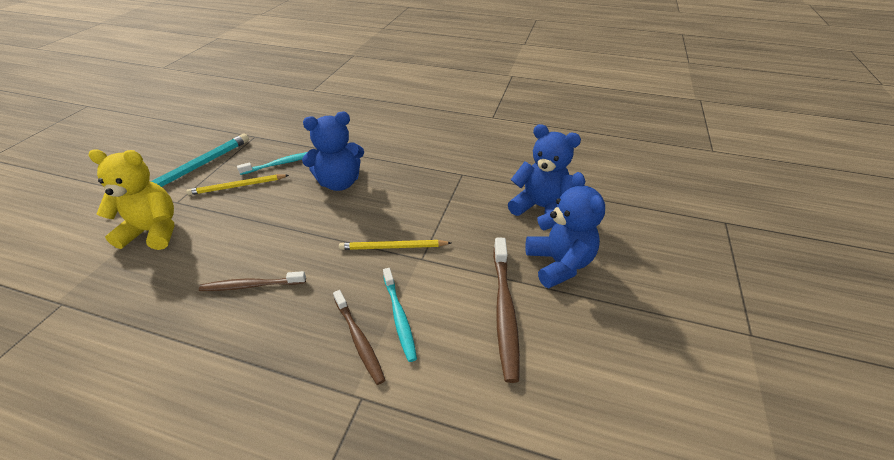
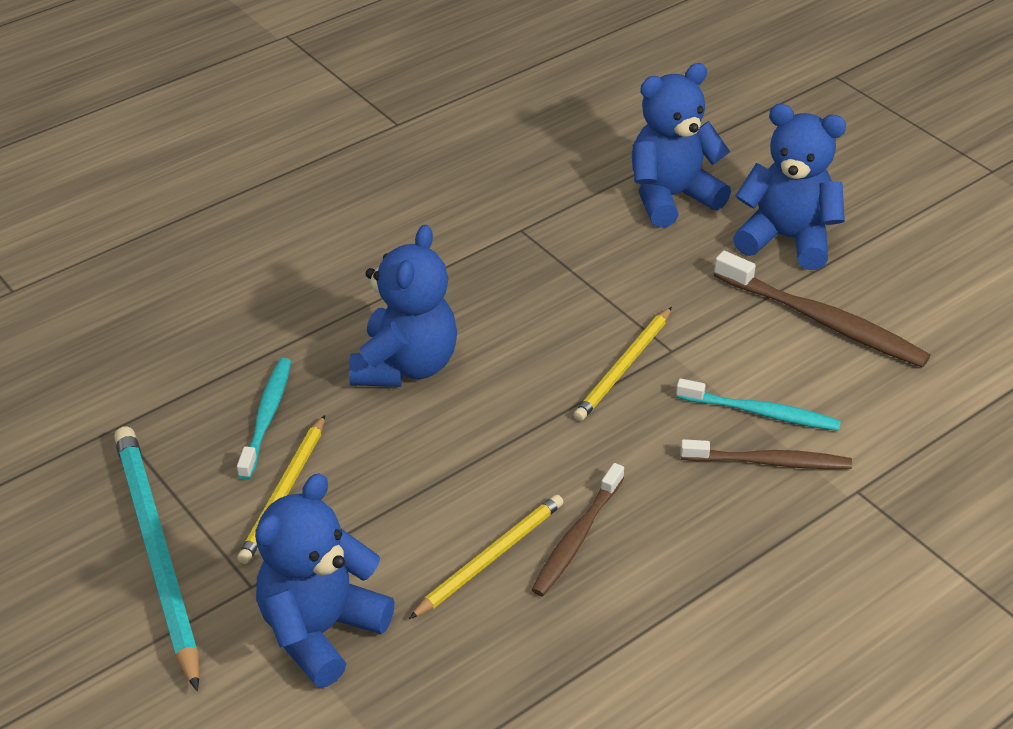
camera: 55 degrees left, 0 degrees up
yellow teddy bear [88,149,174,250] -> blue teddy bear [255,473,395,688]
none -> yellow pencil [409,495,563,619]

